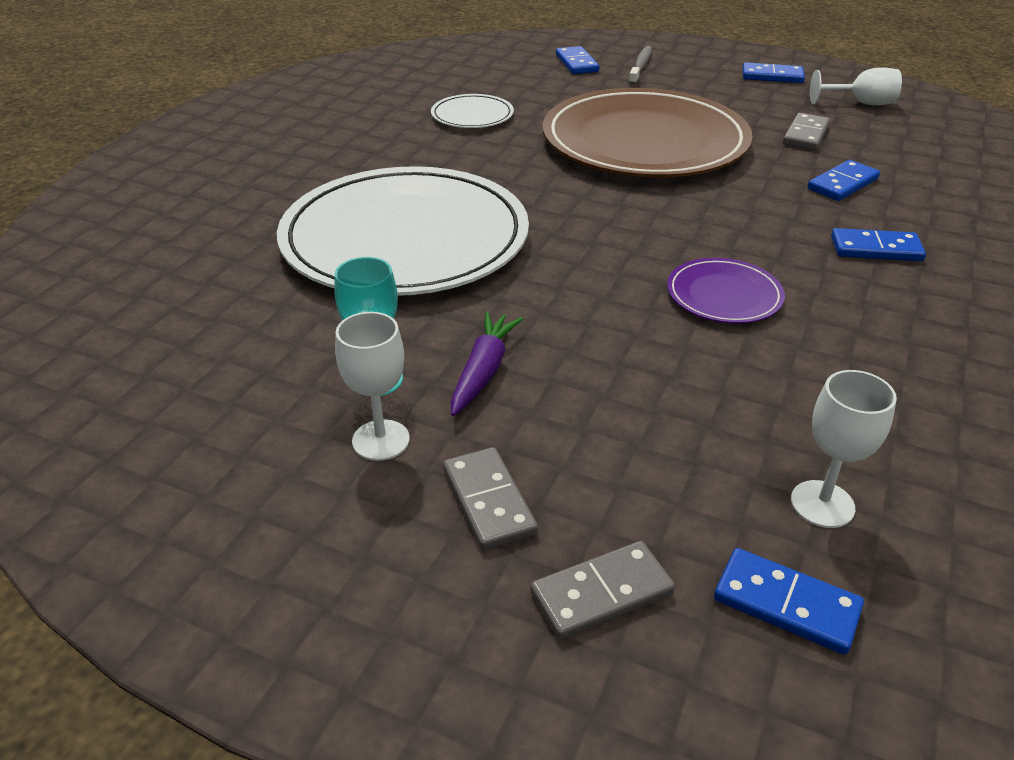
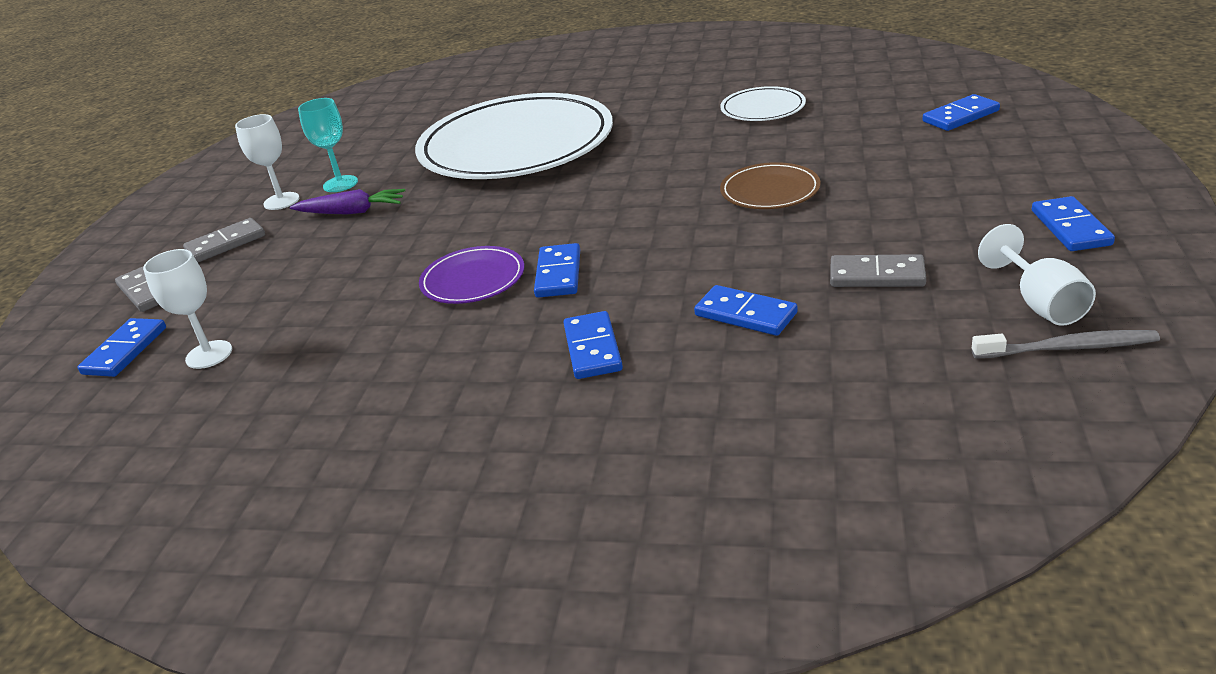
camera: 80 degrees right, 5 degrees down
brown plate [542,88,753,177] -> brown plate [720,162,821,209], size x0.43
grey toothbrush [629,46,652,85] -> grey toothbrush moved to [972,330,1160,358]
none -> blue domino [534,243,580,298]

